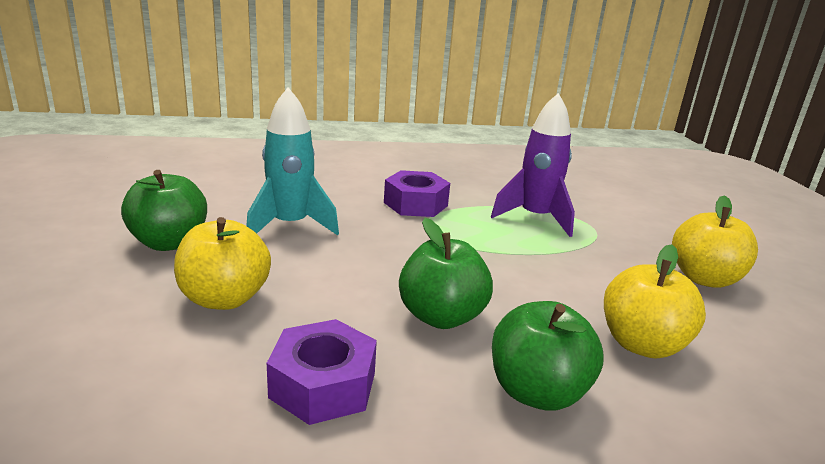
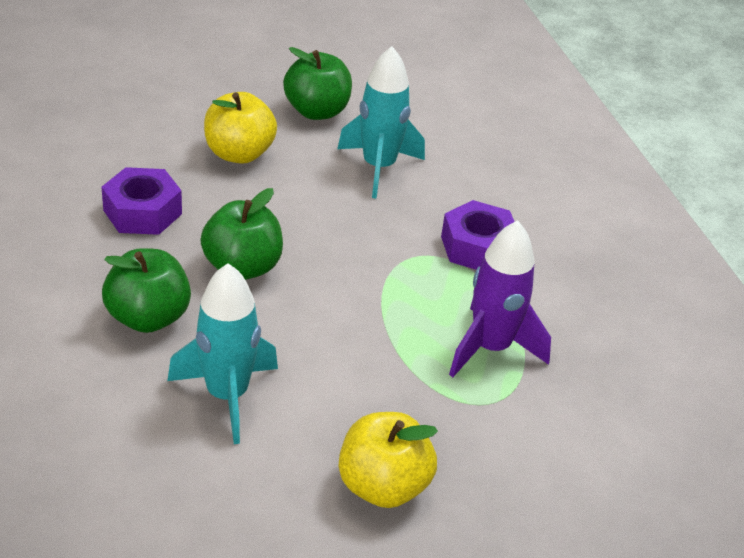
camera: 80 degrees right, 15 degrees up
yellow apple [604,244,706,359] -> turquoise rocket [167,263,278,444]

